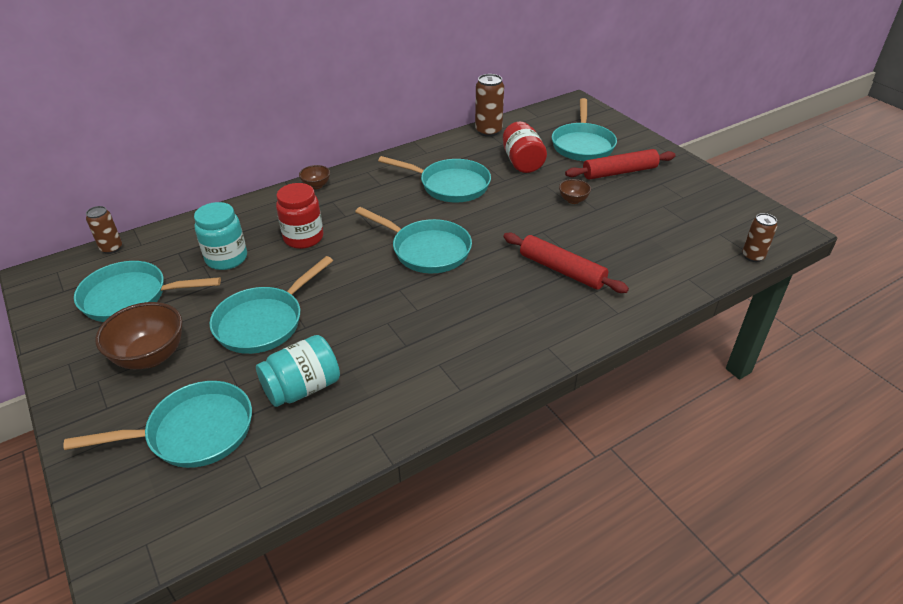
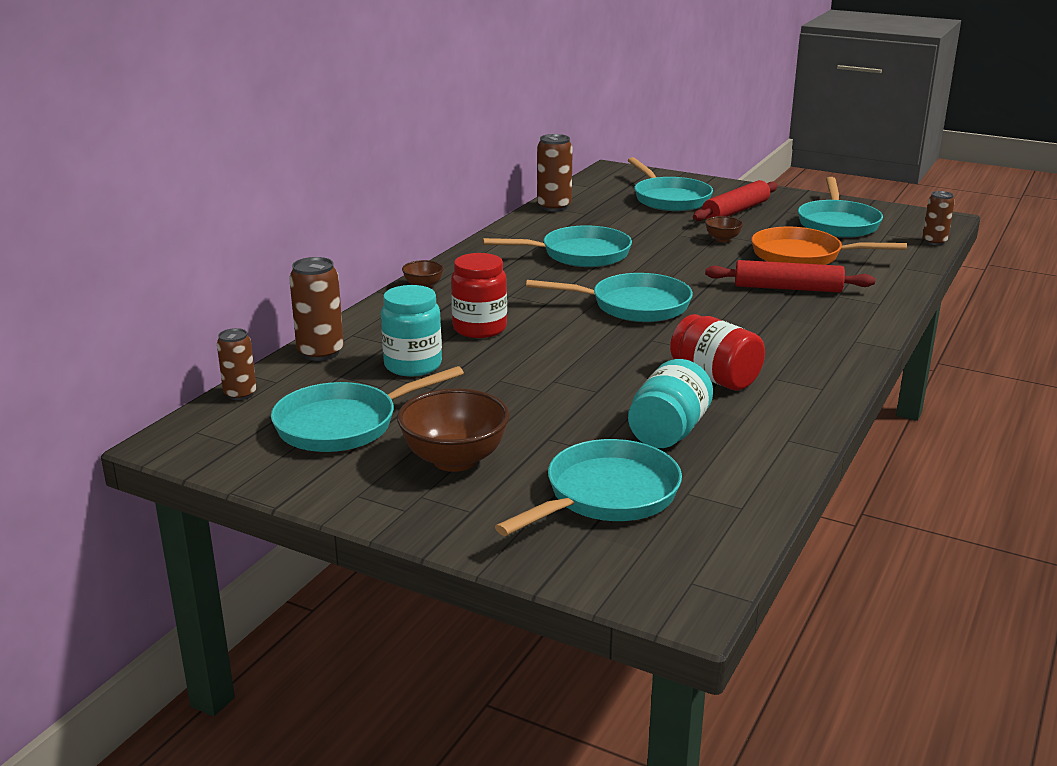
camera: 30 degrees left, 15 degrees down
turquoise pan [209,256,333,354] -> turquoise pan moved to [798,177,883,238]
red jar [503,121,547,173] -> red jar moved to [670,314,765,391]
none -> brown can [289,257,344,361]
none -> orange pan [752,227,907,265]

